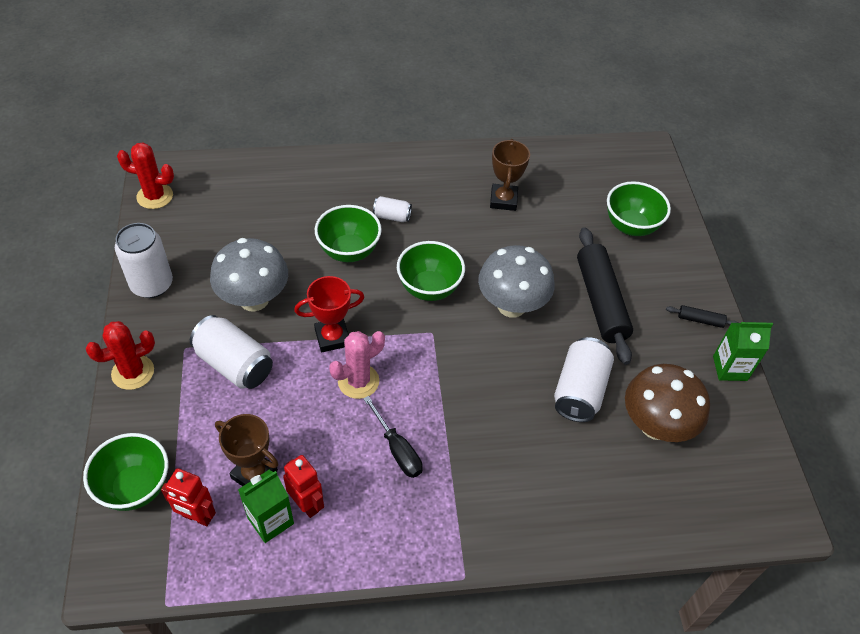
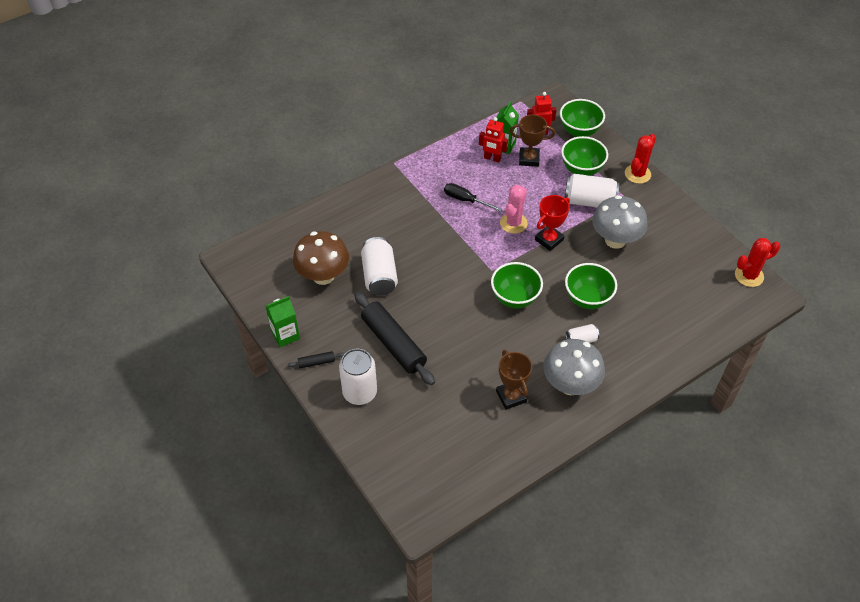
camera: 155 degrees right, 0 degrees up
white can [115,223,173,298] -> white can moved to [339,349,377,405]
grey mushroom [478,245,555,317] -> grey mushroom moved to [543,339,605,395]
green bowl [607,181,671,236] -> green bowl moved to [561,136,608,176]

